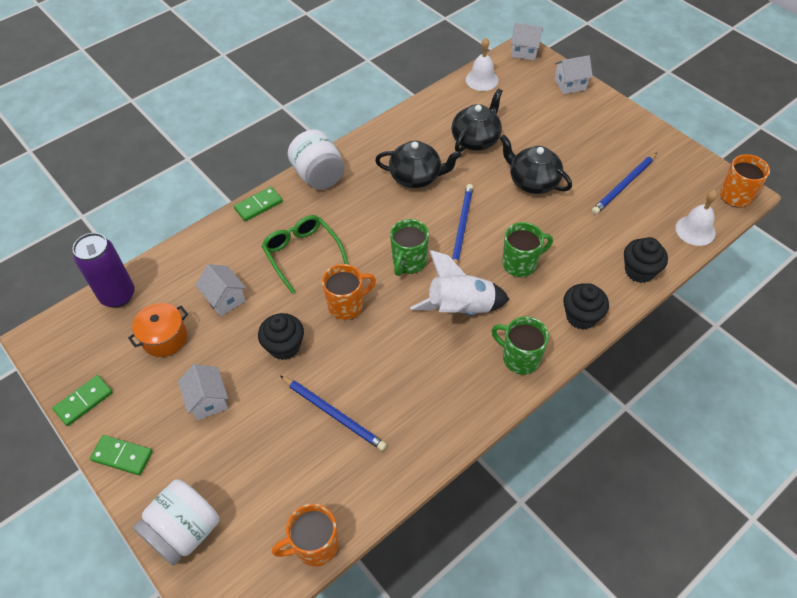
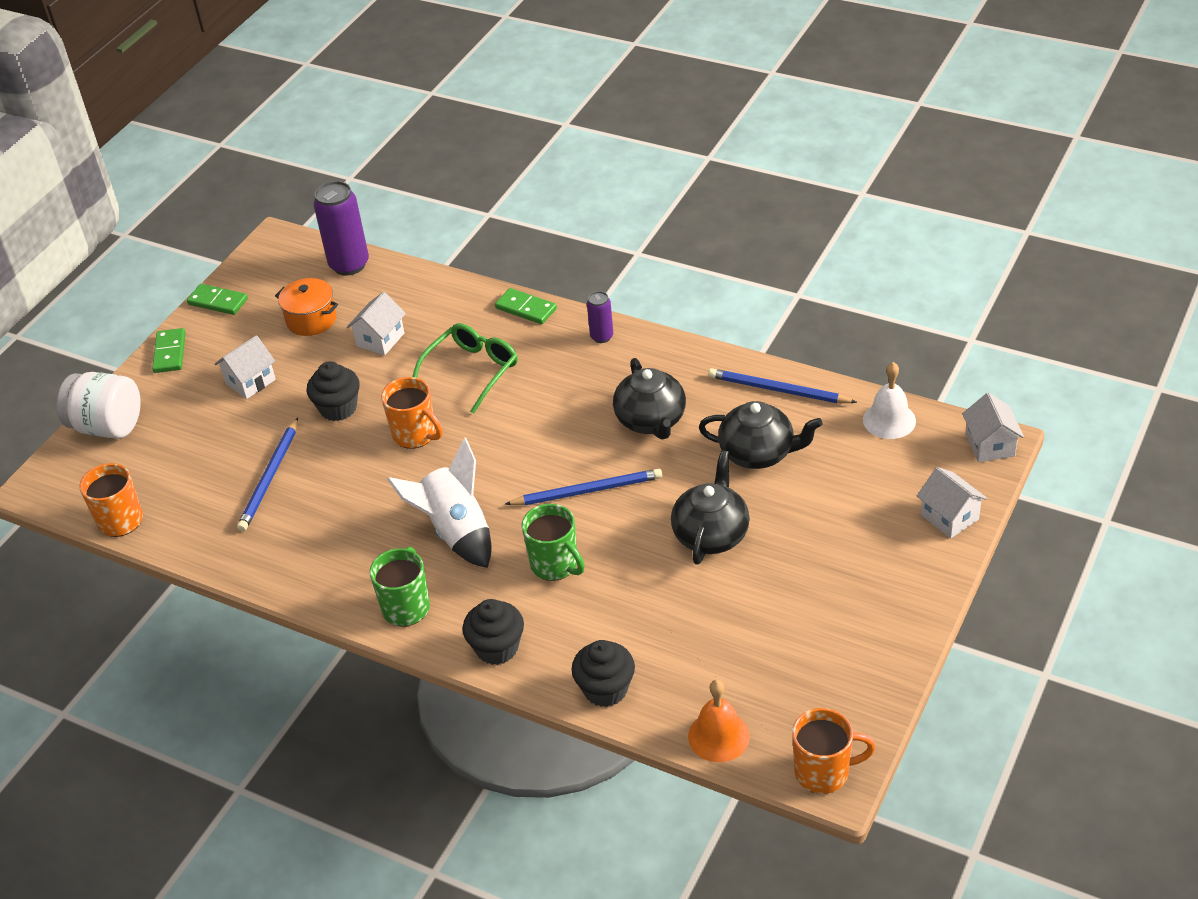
camera: 70 degrees right, 10 degrees down
white jar [288,130,345,190] -> purple can [587,291,613,343]
green mug [390,219,429,276] -> none
blue pencil [592,153,657,214] -> blue pencil moved to [708,368,857,403]
white bell [676,190,717,246] -> orange bell [688,680,750,762]

